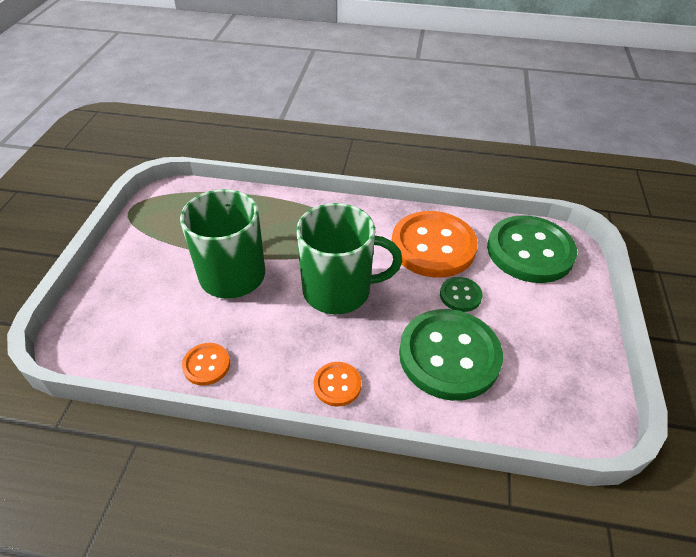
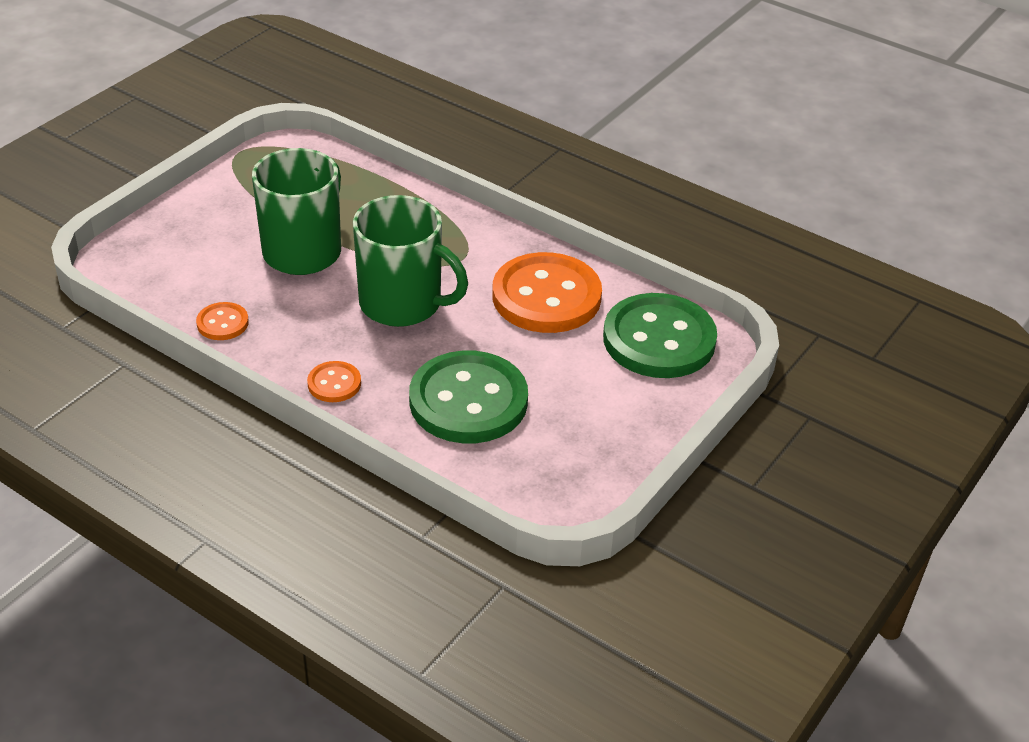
camera: 25 degrees right, 5 degrees down
green button [440,277,483,312] -> none

